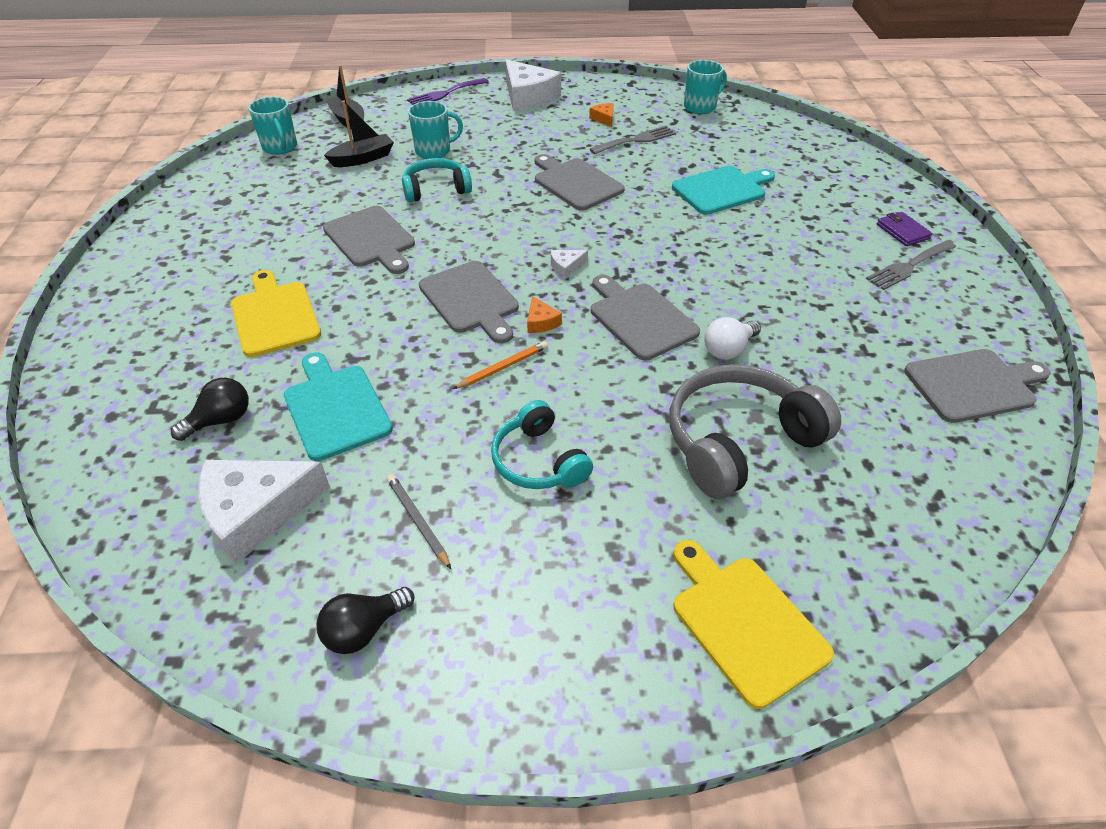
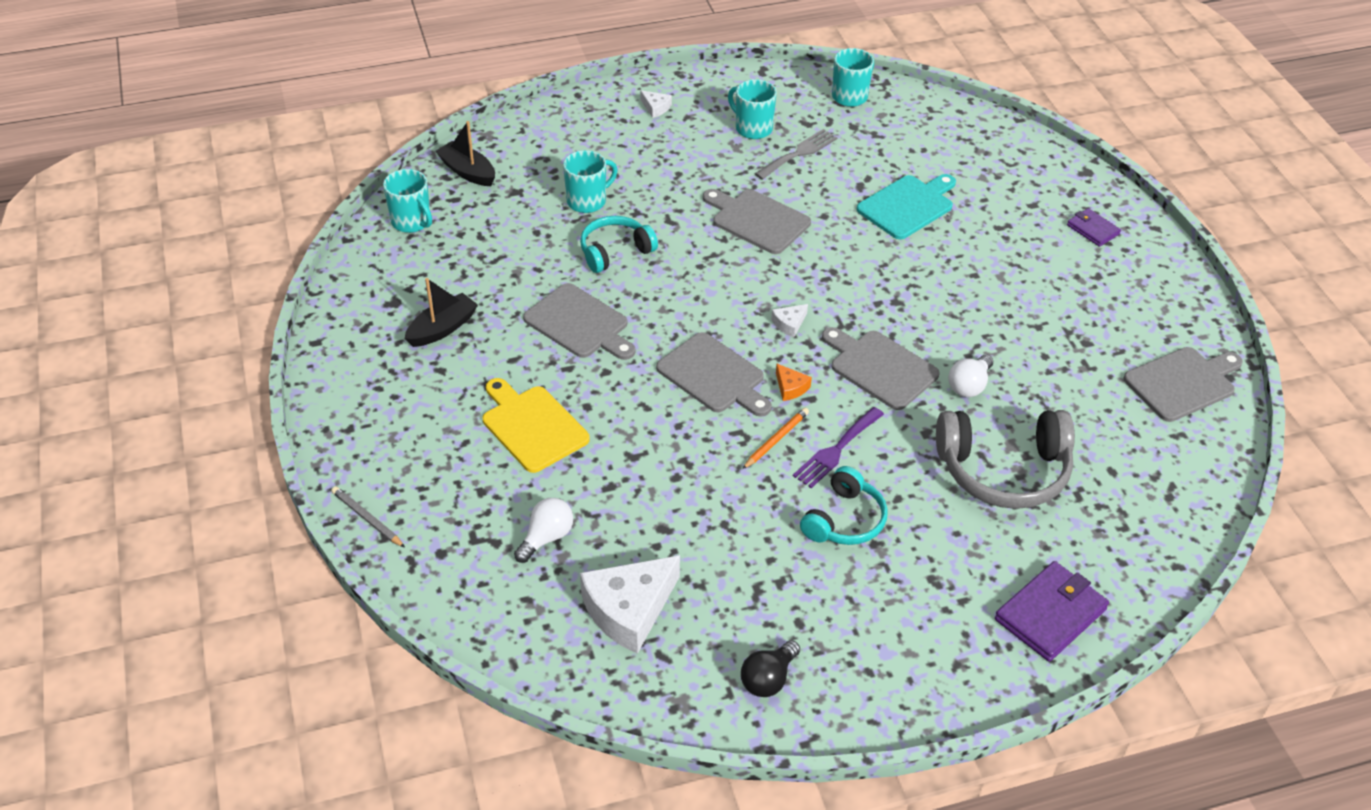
camera: 15 degrees left, 0 degrees up
black light bulb [171,378,249,441] -> white light bulb [514,498,573,563]
turquoise cutting board [284,352,393,461] -> none
black boat [324,101,394,167] -> black boat moved to [405,278,478,347]
grey pencil [387,474,451,569] -> grey pencil moved to [331,486,405,548]
purple fork [407,78,489,105] -> purple fork moved to [793,407,884,488]
turquoise headphones [491,400,593,489] -> turquoise headphones turned 105 degrees counterclockwise [800,466,888,545]
white cheese [505,59,561,111] -> white cheese [640,90,672,118], size x0.44
orange cheese [589,103,614,127] -> turquoise mug [728,79,777,139]
grey headphones [670,364,841,499] -> grey headphones turned 135 degrees counterclockwise [936,410,1075,509]
yellow cutting board [673,540,834,709] -> purple wallet [995,561,1109,662]
grey fork [866,240,956,290] -> none

